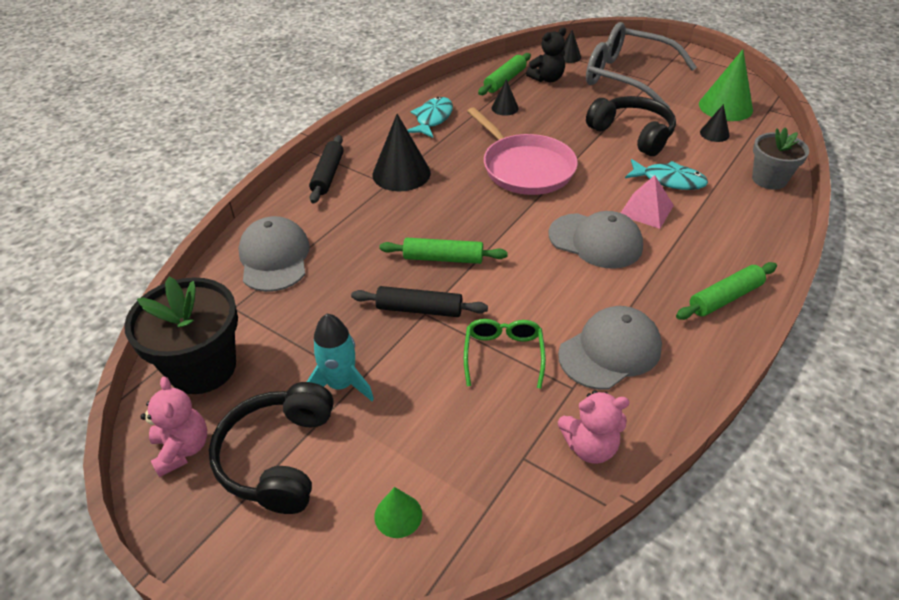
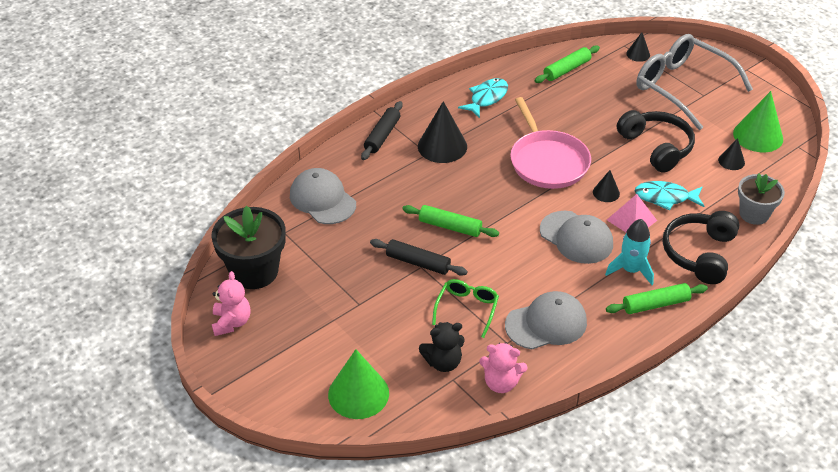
camera: 15 degrees right, 0 degrees up
black headphones [209,382,334,514] -> black headphones moved to [663,211,740,284]
grey cap [238,216,310,292] -> grey cap turned 45 degrees counterclockwise [290,168,356,224]
turquoise rocket [307,314,374,401] -> turquoise rocket moved to [605,219,654,285]
green cone [374,487,422,538] -> green cone [328,349,389,419], size x1.92
black cone [492,79,519,116] -> black cone moved to [593,170,620,202]
black teddy bear [526,28,566,82] -> black teddy bear moved to [419,322,465,372]
turquoise fish [625,159,708,190] -> turquoise fish turned 150 degrees clockwise [634,181,704,211]

